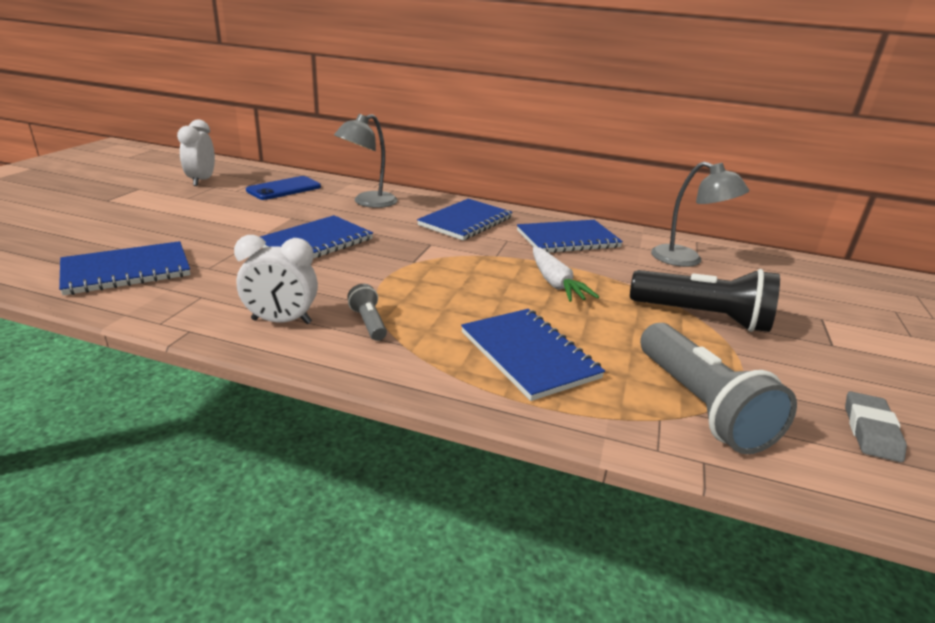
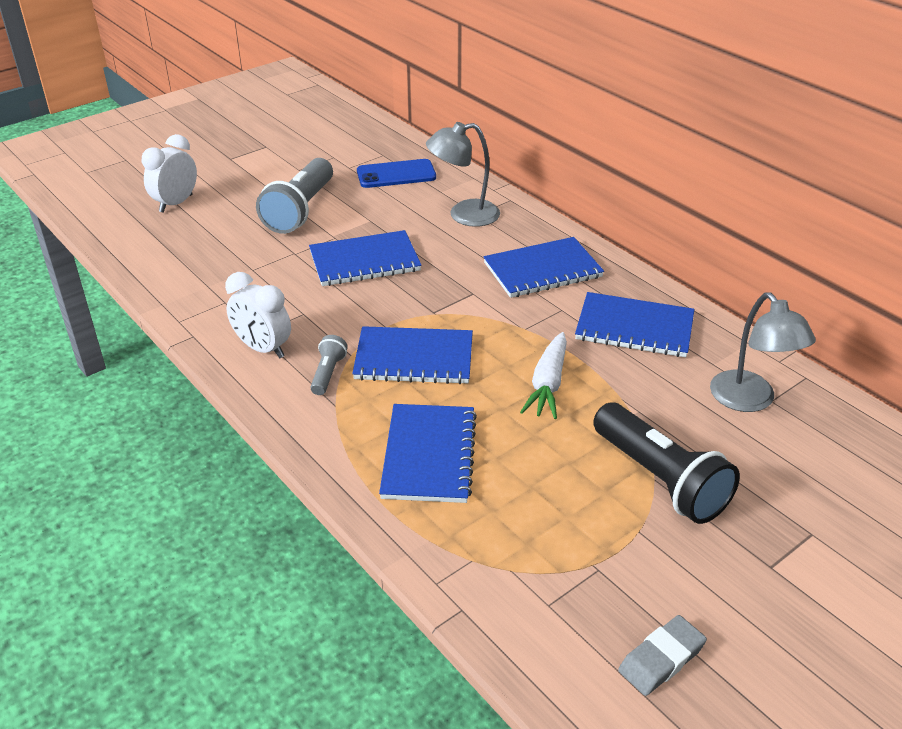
camera: 35 degrees right, 10 degrees up
blue notebook [59,241,191,295] -> blue notebook moved to [352,326,473,384]
white clock [177,119,215,186] -> white clock moved to [142,134,197,213]
grey flashlight [640,323,797,454] -> grey flashlight moved to [256,158,333,234]

